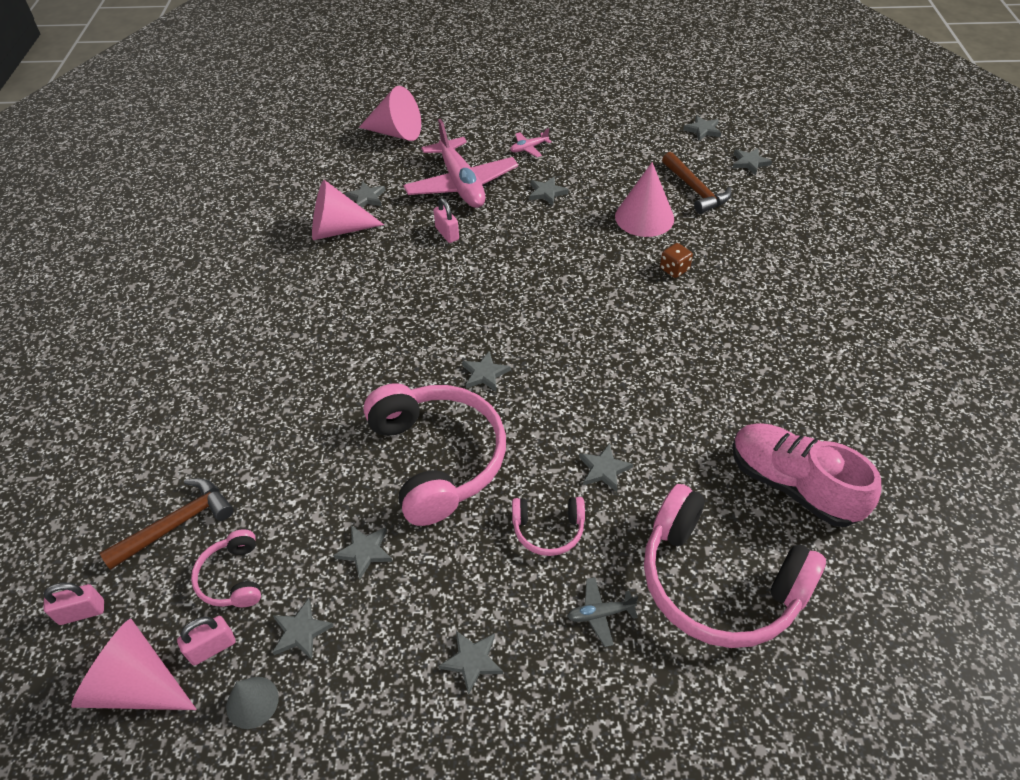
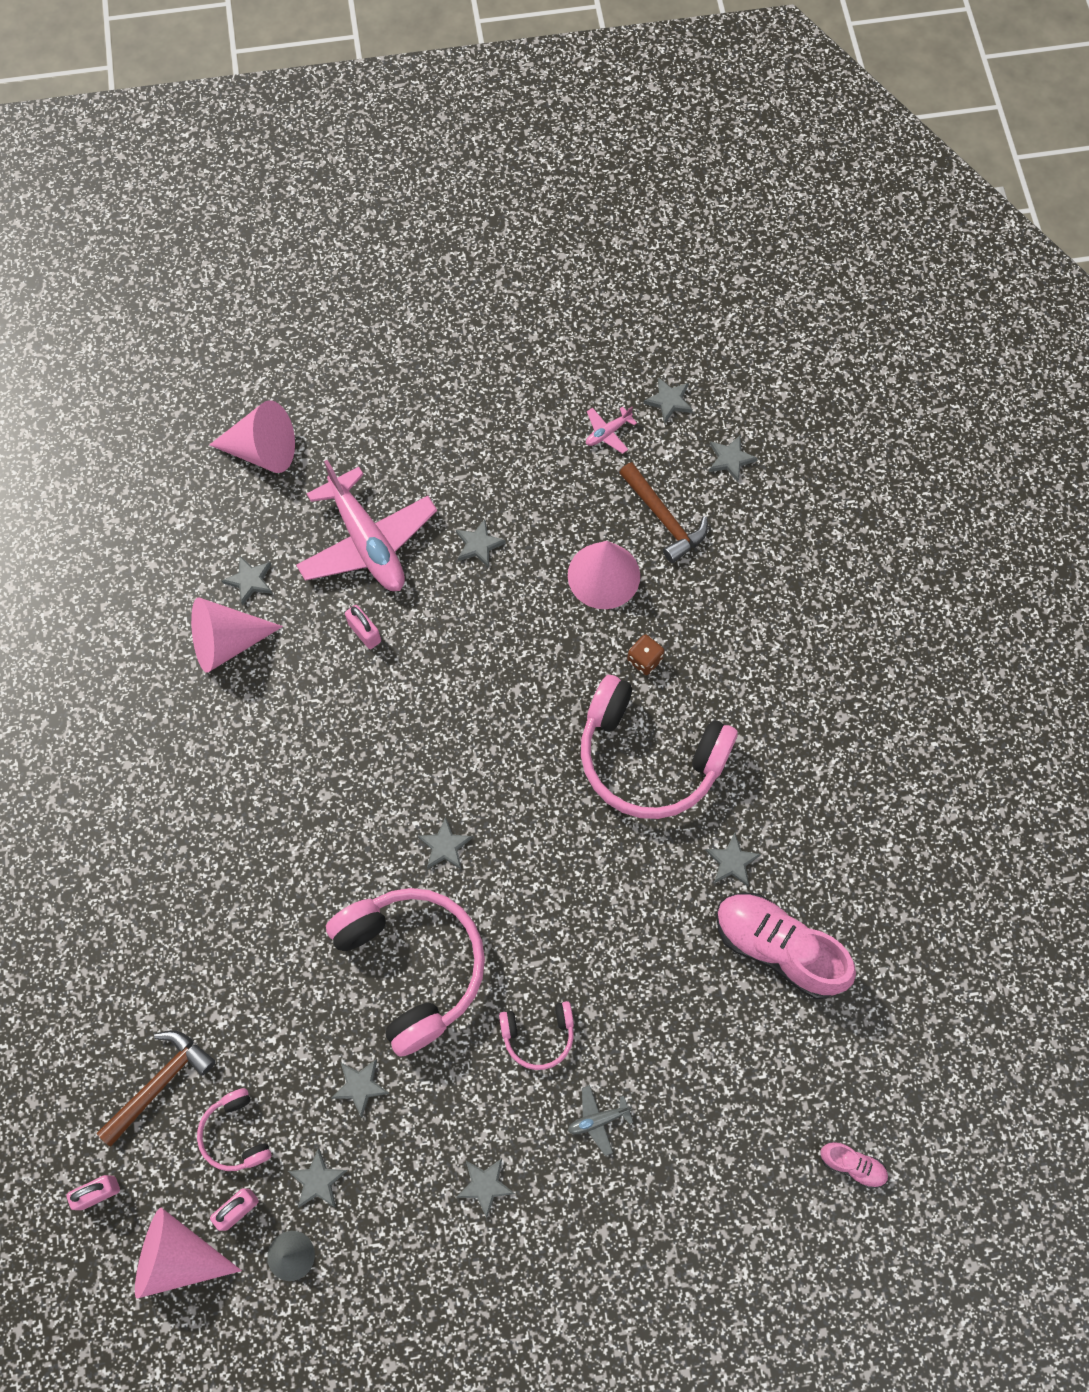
camera: 10 degrees left, 20 degrees up
pink plane [510,128,552,157] -> pink plane moved to [586,406,637,454]
grey star [579,443,633,492] -> grey star moved to [705,833,761,886]
pink headphones [644,484,826,648] -> pink headphones moved to [581,675,738,819]
none -> pink shoe [820,1142,888,1189]

